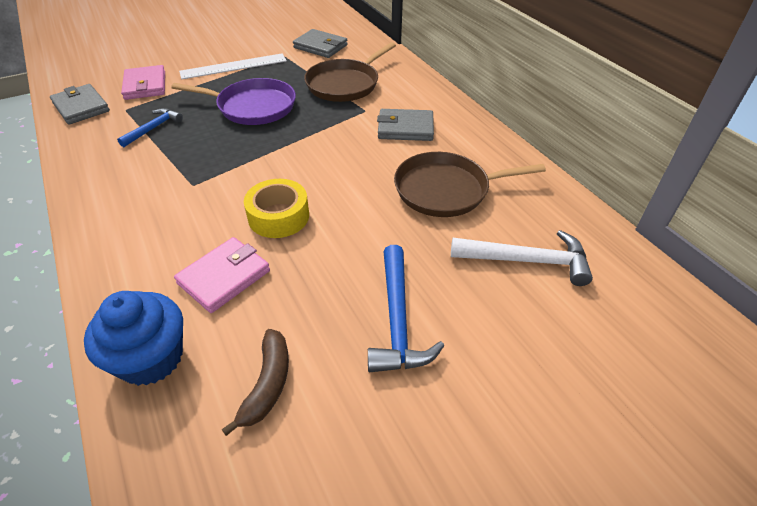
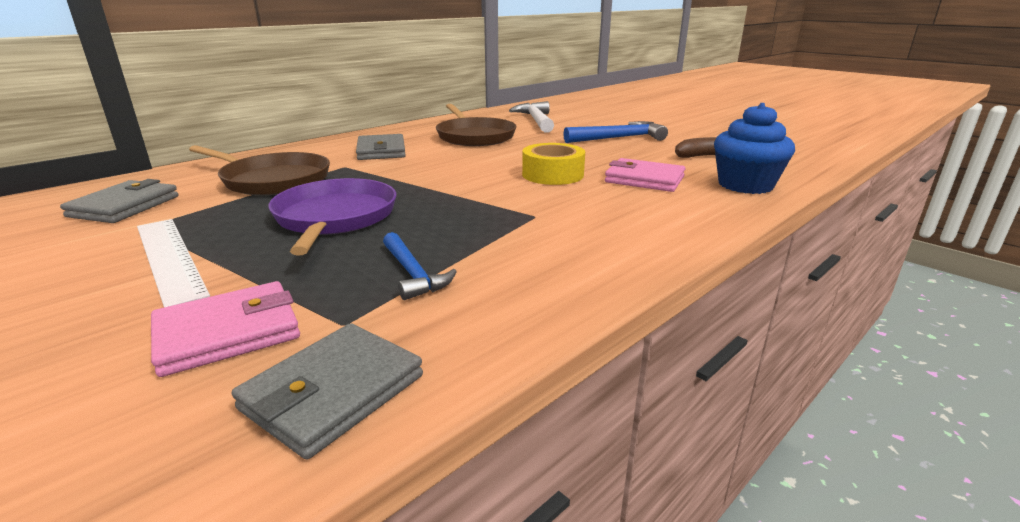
camera: 105 degrees left, 20 degrees down
blue hammer [117,108,183,147] -> blue hammer turned 135 degrees counterclockwise [383,232,457,300]

